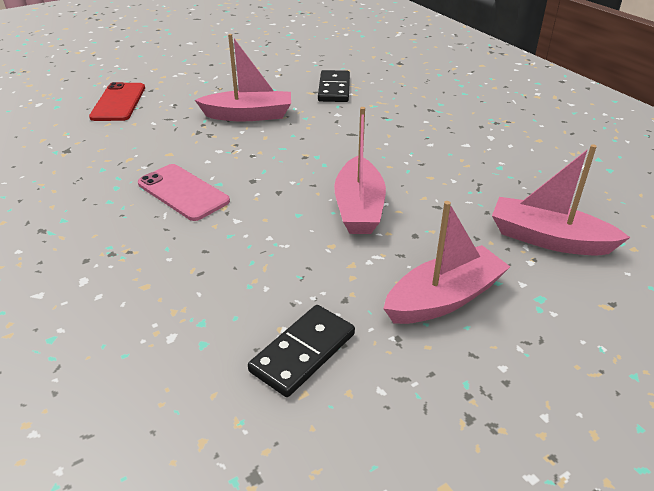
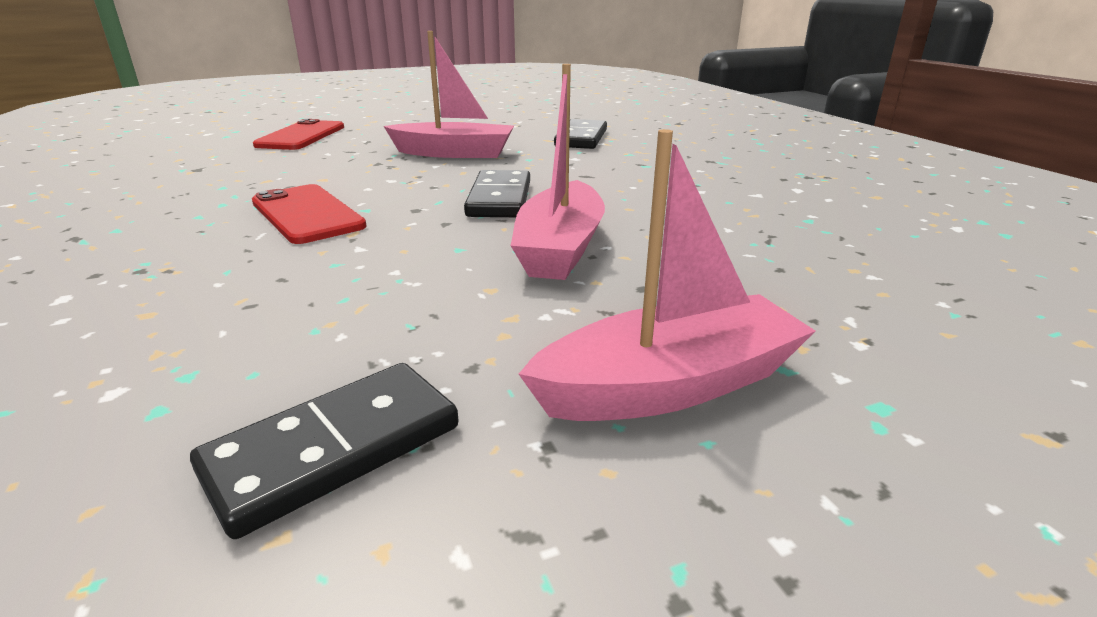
camera: 10 degrees right, 10 degrees down
pink phone [138,164,230,221] -> red phone [252,184,366,244]
pink boat [492,144,630,255] -> none
none -> black domino [464,170,530,217]

